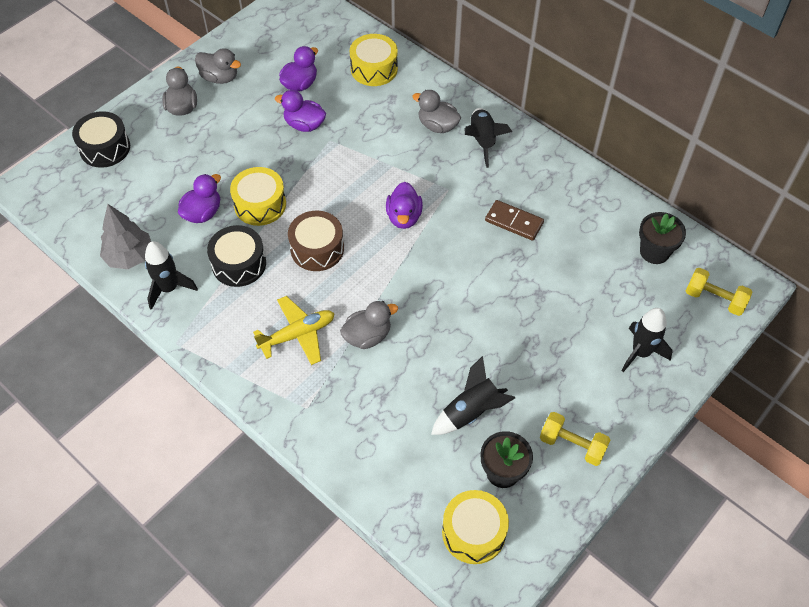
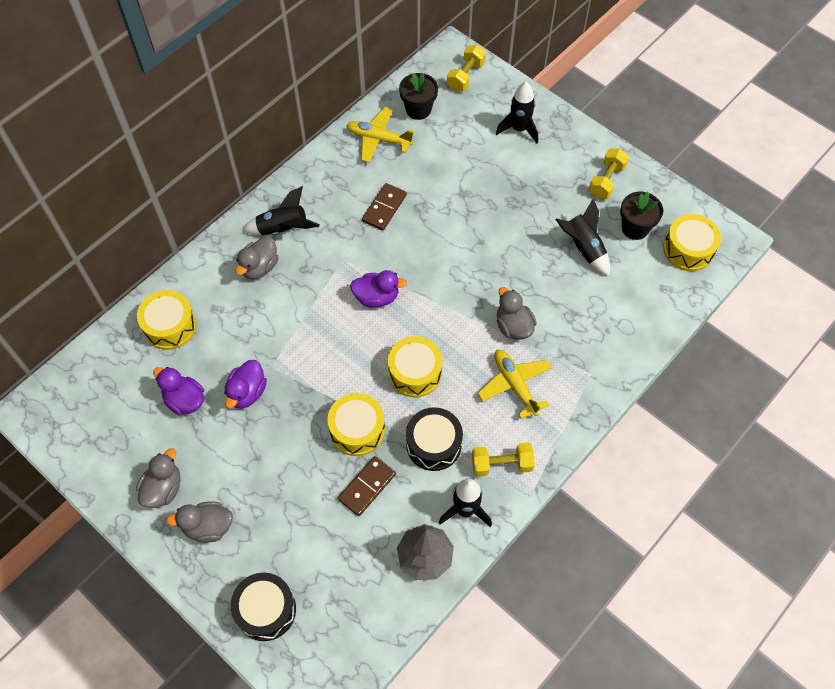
camera: 90 degrees left, 5 degrees up
purple duck [178,174,221,223] -> brown domino [338,456,396,516]
brown drum [288,211,344,271] -> yellow drum [388,336,443,397]
none -> yellow plane [346,107,415,163]
none -> yellow dumbbell [472,442,535,477]

